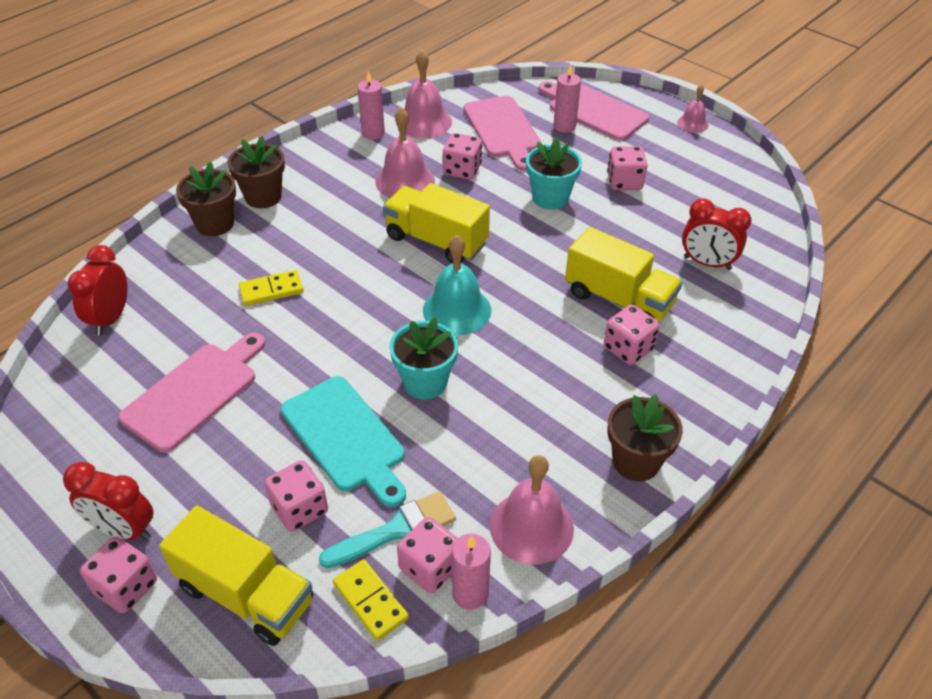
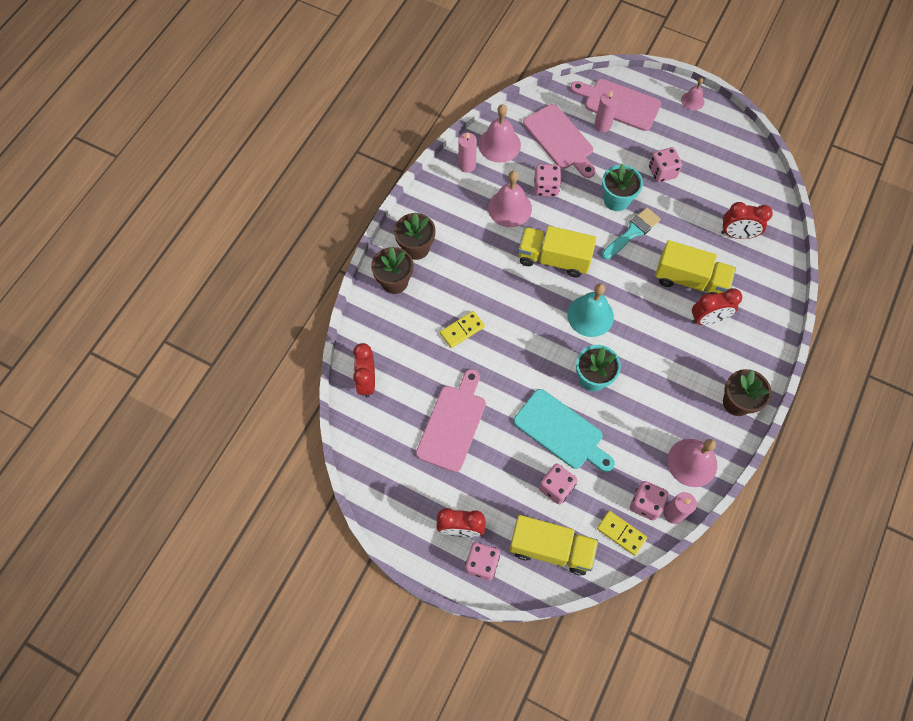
camera: 15 degrees left, 20 degrees up
turquoise brush [319,491,456,568] -> turquoise brush moved to [602,207,661,260]
pink dice [604,304,660,365] -> red clock [692,288,742,325]

